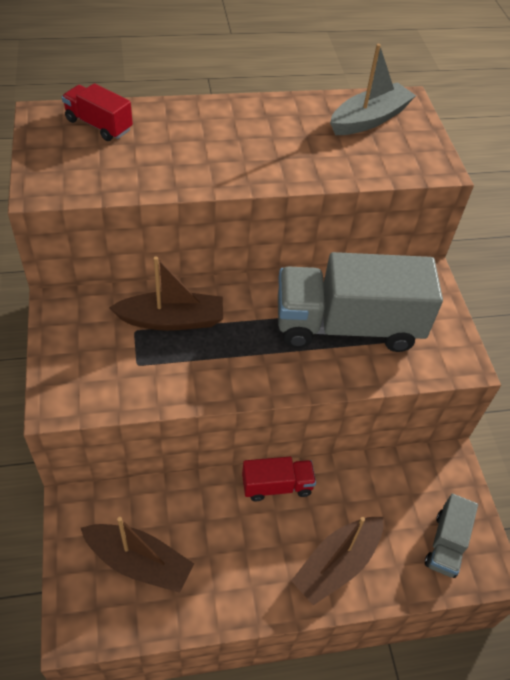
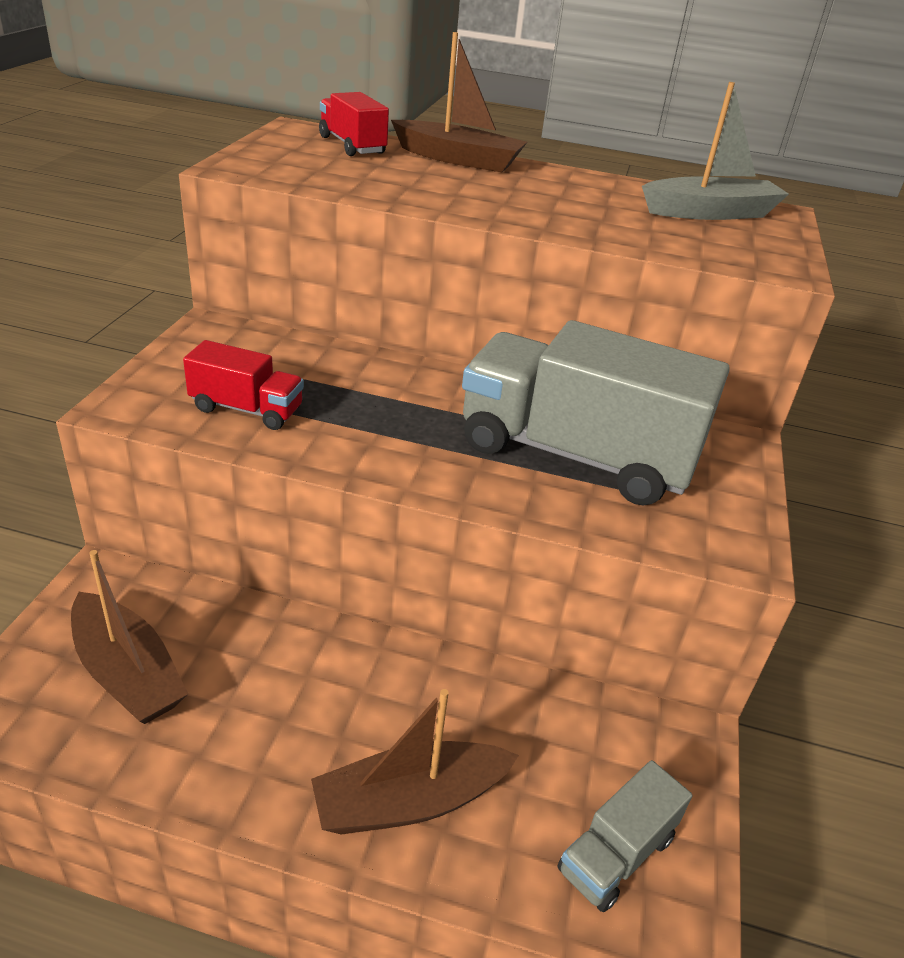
camera: 25 degrees right, 15 degrees down
brown boat [109,256,223,331] -> brown boat moved to [391,32,527,172]
red truck [242,457,316,501] -> red truck moved to [183,340,304,430]

